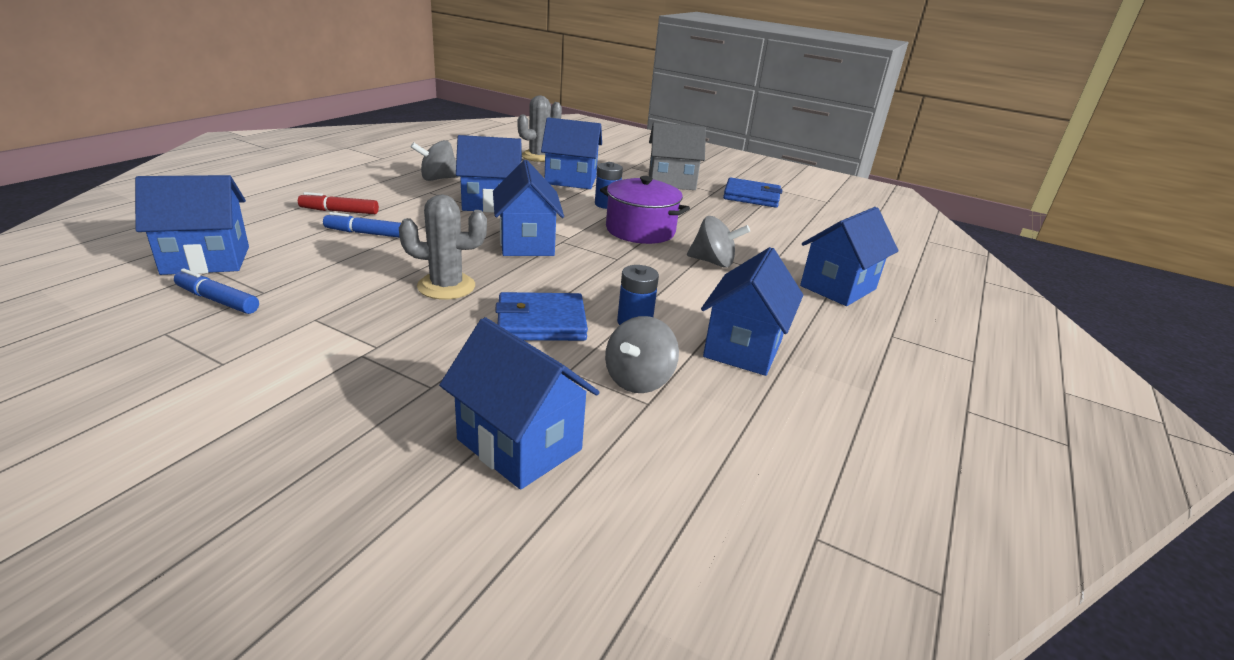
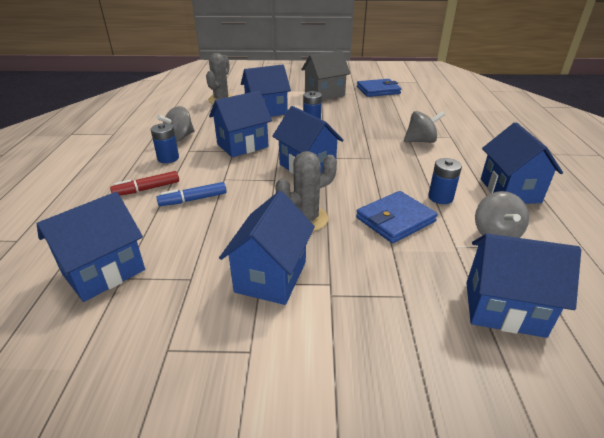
camera: 25 degrees left, 5 degrees up
blue marker [174,269,259,314] -> none
purple pot [600,176,690,244] -> none
blue house [800,207,898,306] -> blue house moved to [219,191,315,305]
none -> blue battery [151,123,179,163]

